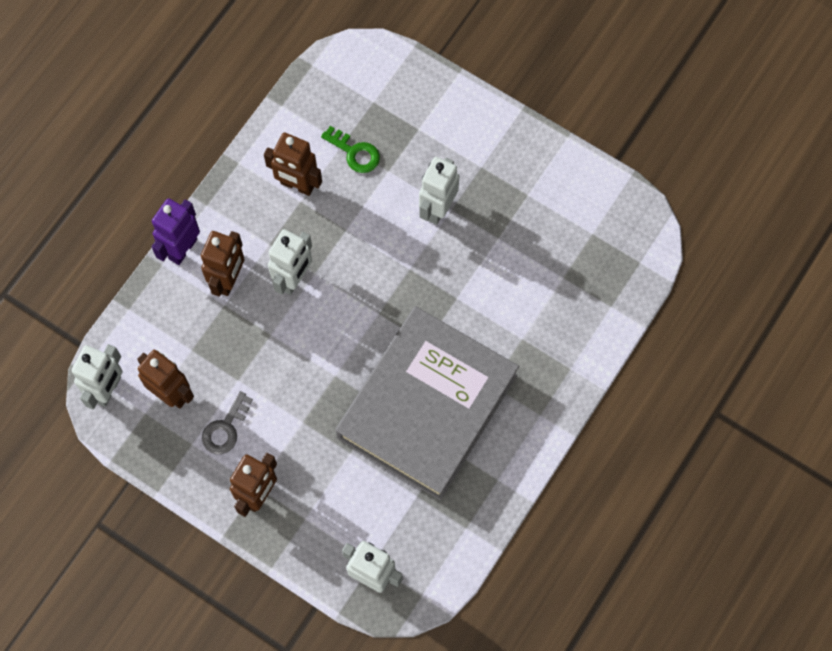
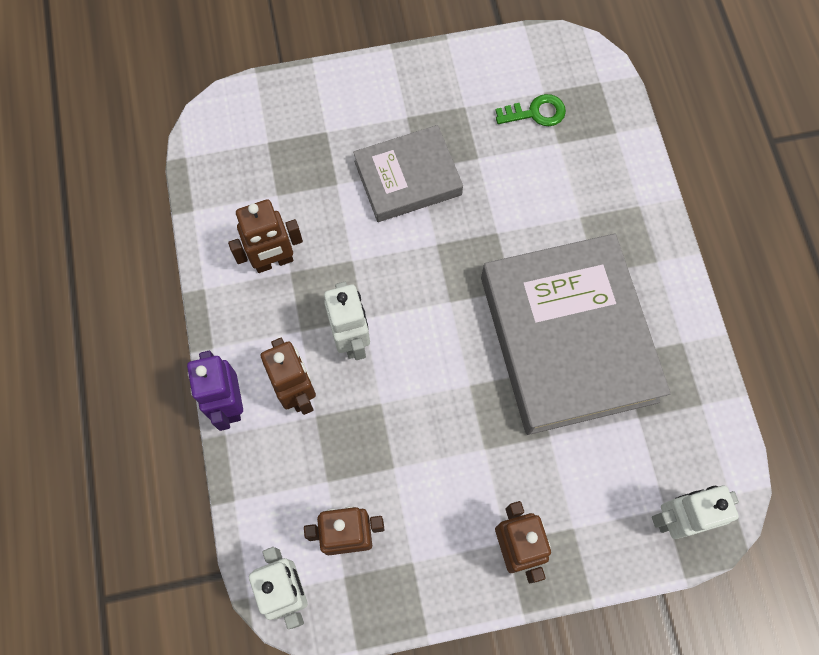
camera: 45 degrees left, 0 degrees up
grey key [202,391,253,454] -> none
green key [321,126,380,173] -> green key moved to [495,94,566,126]
white robot [419,157,459,225] -> grey book [353,125,463,222]

